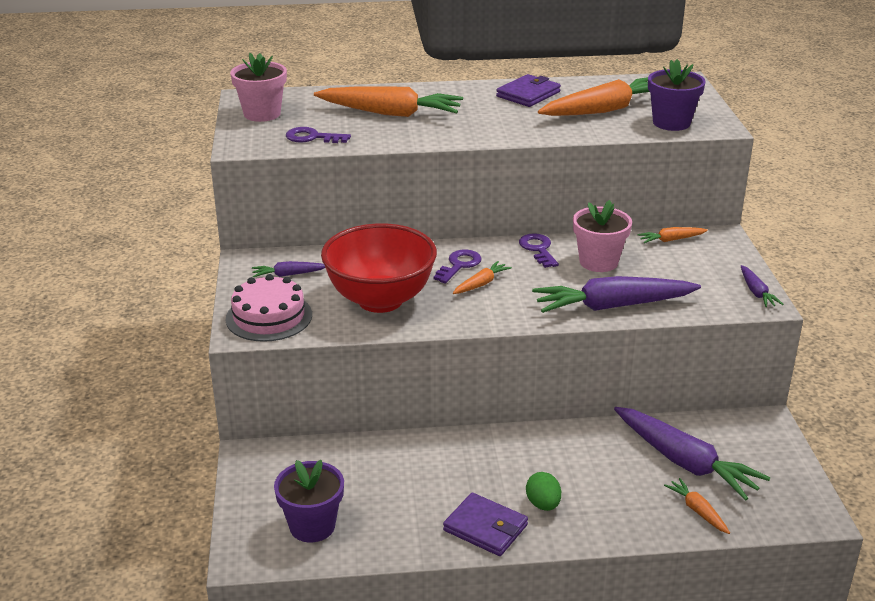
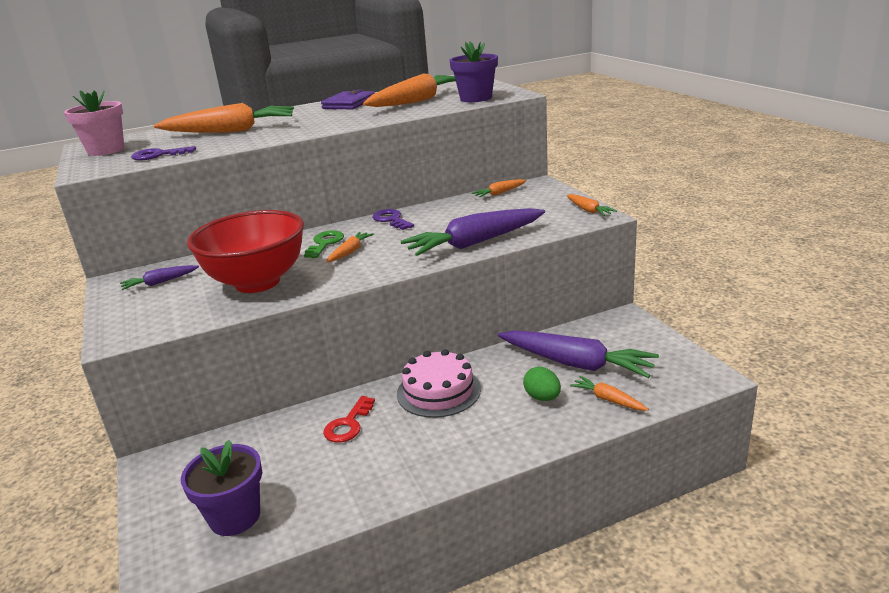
camera: 15 degrees left, 5 degrees down
pink cake [225,274,312,342] -> pink cake moved to [397,349,481,418]
purple key [433,249,482,283] -> green key [304,230,344,258]
purple wallet [443,493,528,556] -> none
green egg [526,472,561,511] -> green egg moved to [523,367,561,401]
pink flower pot [573,200,632,272] -> none
purple carrot [741,265,784,307] -> orange carrot [566,194,617,216]
none -> red key [323,396,375,443]

